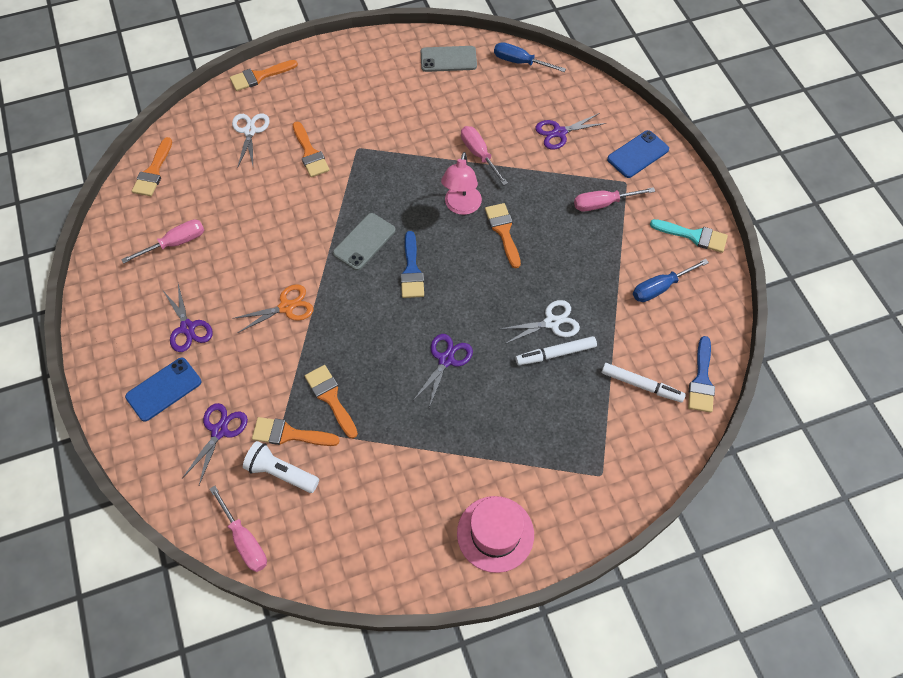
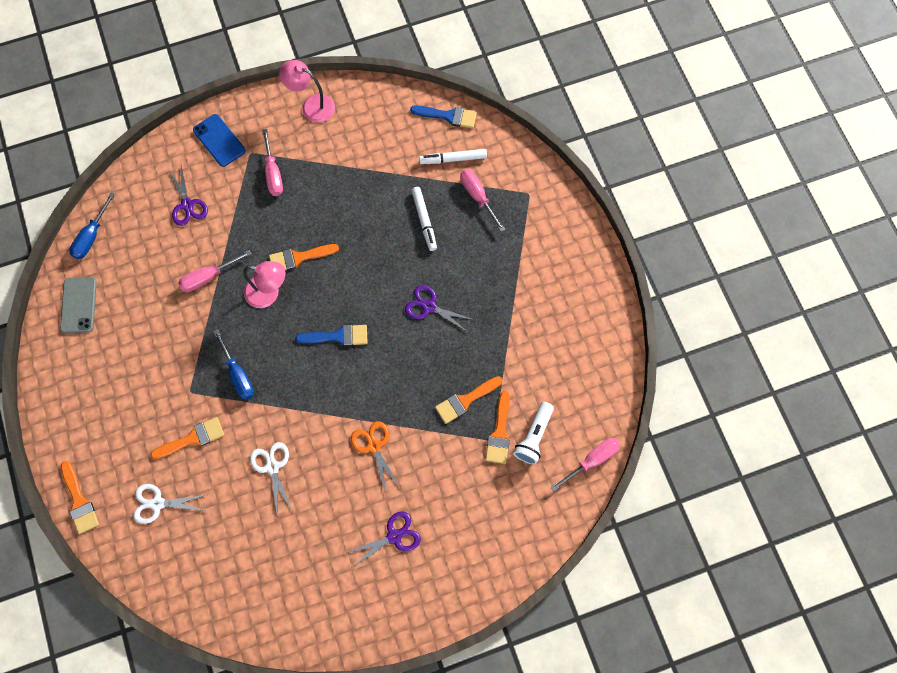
camera: 90 degrees left, 10 degrees up
pink screwdriver [121,219,204,264] -> pink screwdriver moved to [460,169,505,232]
blue phone [125,358,202,422] -> none
orange brush [132,137,172,196] -> none
purple scissors [182,403,248,485] -> none
grey phone [333,213,396,270] -> none
pink hat [457,496,534,573] -> none
white scissors [500,300,580,344] -> white scissors moved to [250,442,293,517]
white marker [602,363,686,402] -> white marker turned 120 degrees counterclockwise [419,149,487,164]
blue screwdriver [633,259,709,302] -> blue screwdriver moved to [213,329,254,400]
turquoise brush [650,219,728,253] -> pink lamp [279,60,335,122]

